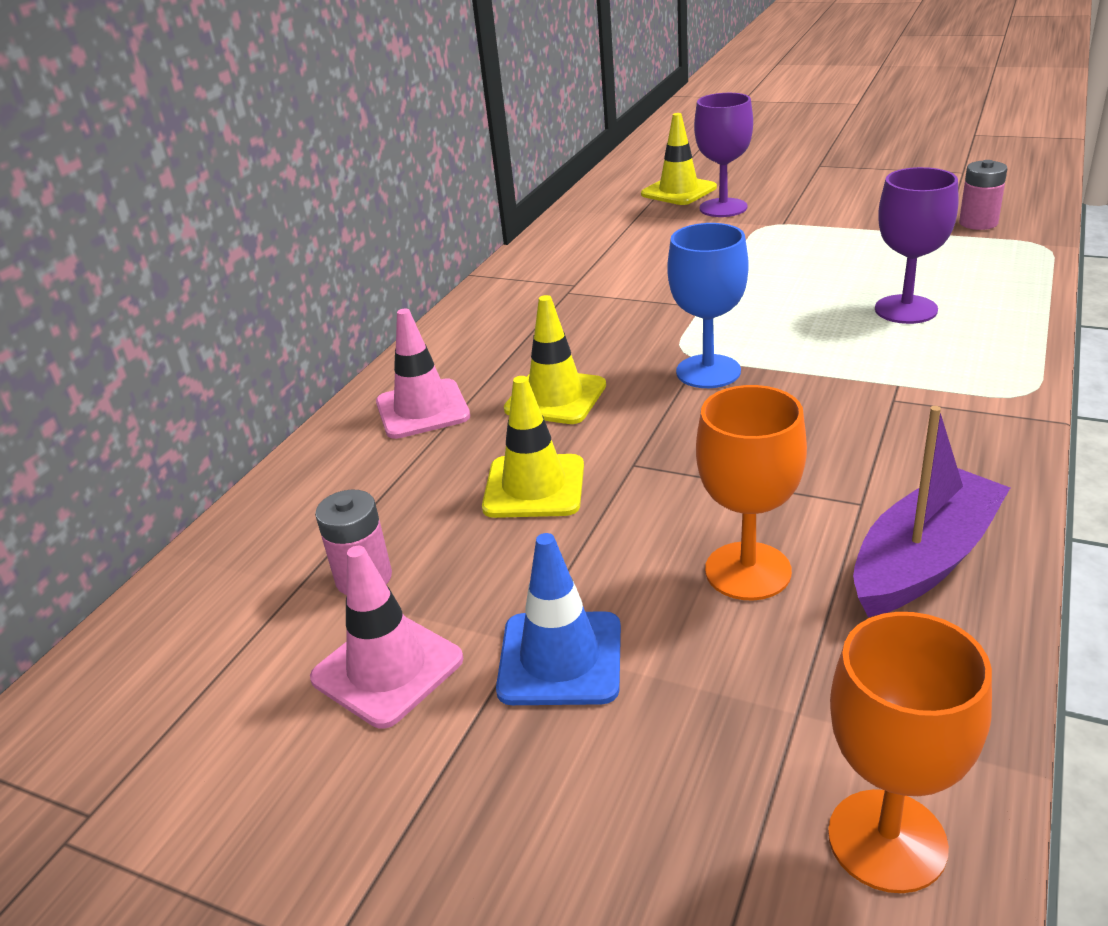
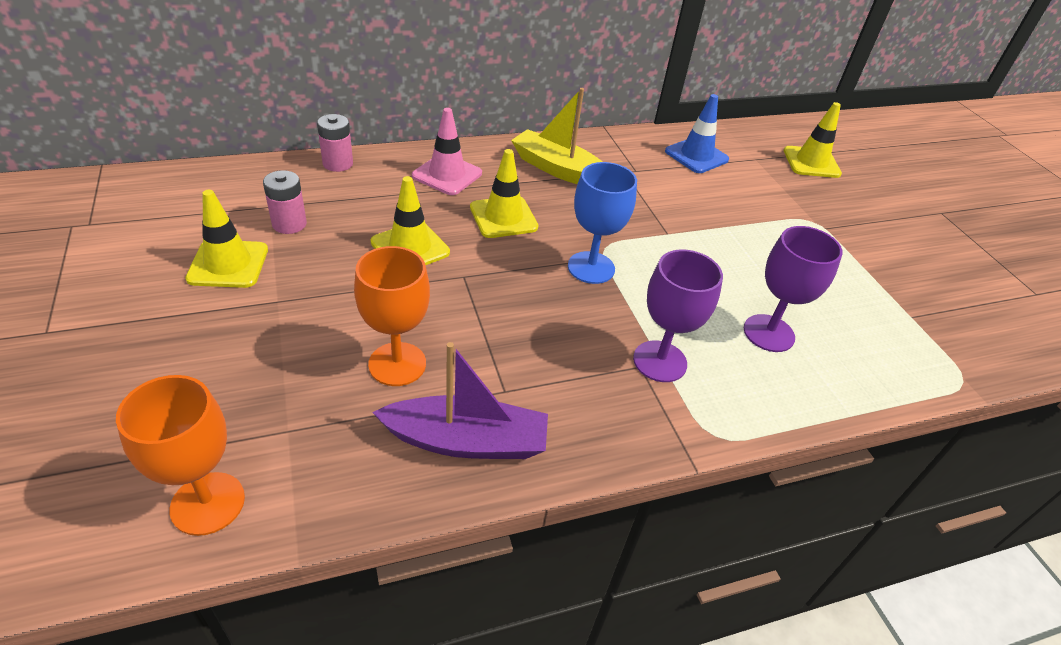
camera: 40 degrees right, 10 degrees up
pink traffic cone [310,546,463,729] -> yellow traffic cone [185,190,268,288]
blue traffic cone [496,533,621,705] -> blue traffic cone moved to [665,94,729,173]
purple goblet [694,93,753,217] -> purple goblet moved to [633,249,723,382]
pink battery [959,160,1007,230] -> pink battery moved to [317,114,353,172]
none -> yellow boat [511,88,603,184]

